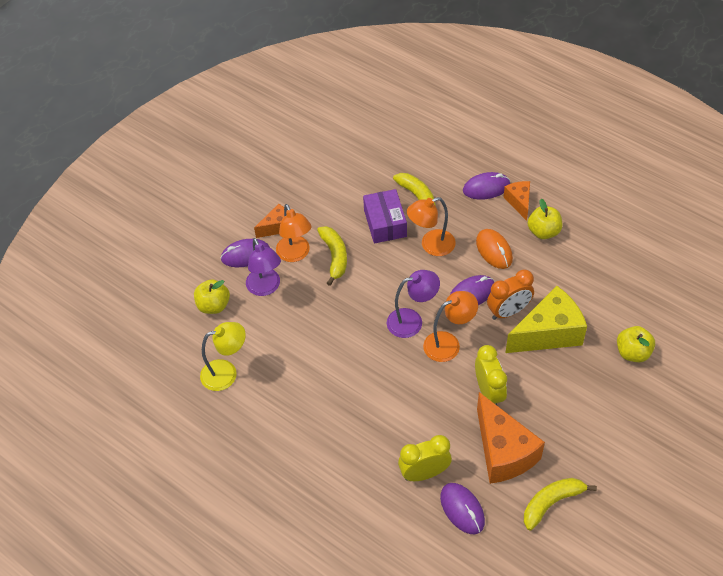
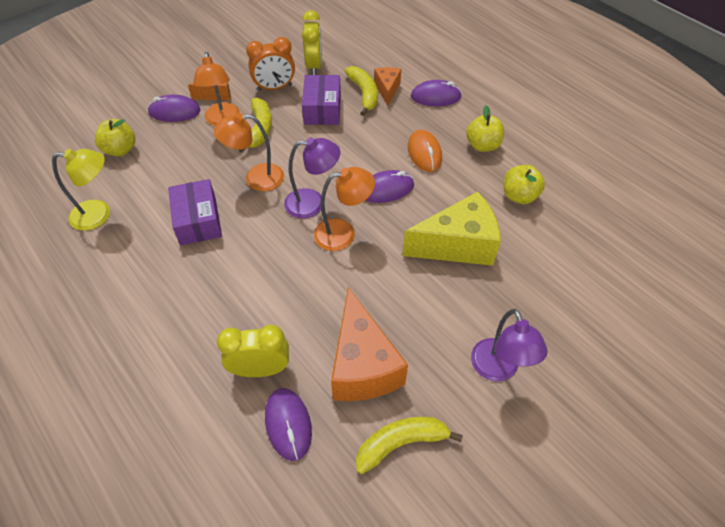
camera: 10 degrees right, 0 degrees up
purple lamp [246,238,281,296] -> purple lamp moved to [471,309,548,381]
orange lamp [407,197,456,256] -> orange lamp moved to [214,113,284,191]
yellow clock [475,345,507,405] -> yellow clock moved to [302,10,322,75]
orange clock [487,269,534,320] -> orange clock moved to [246,37,295,91]
orange cheese [504,181,530,221] -> orange cheese moved to [374,67,401,106]
yellow apple [617,326,655,362] -> yellow apple moved to [504,165,545,204]
none -> purple box [168,179,222,245]

